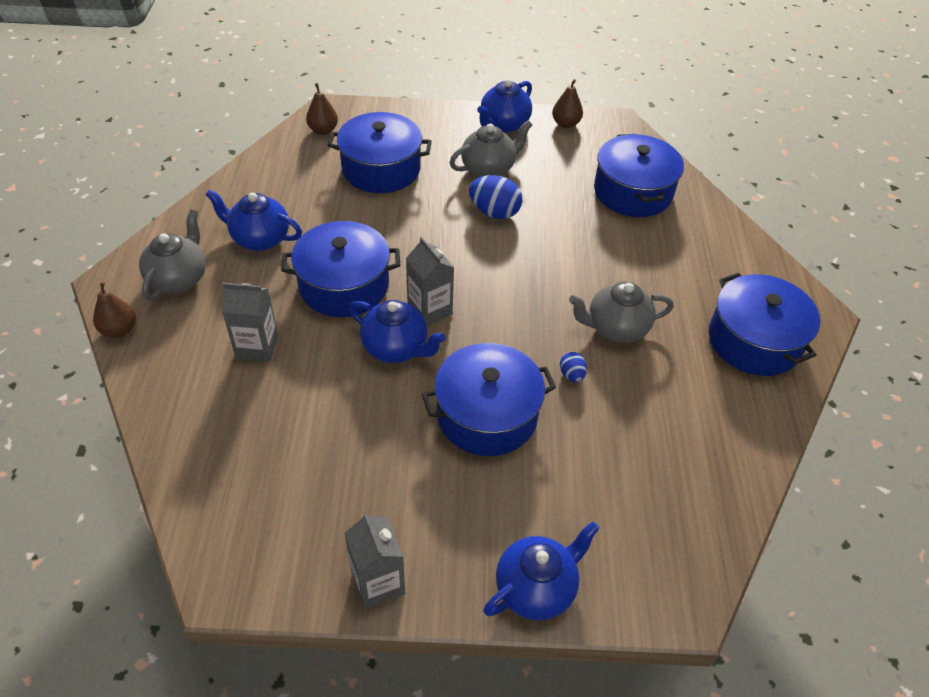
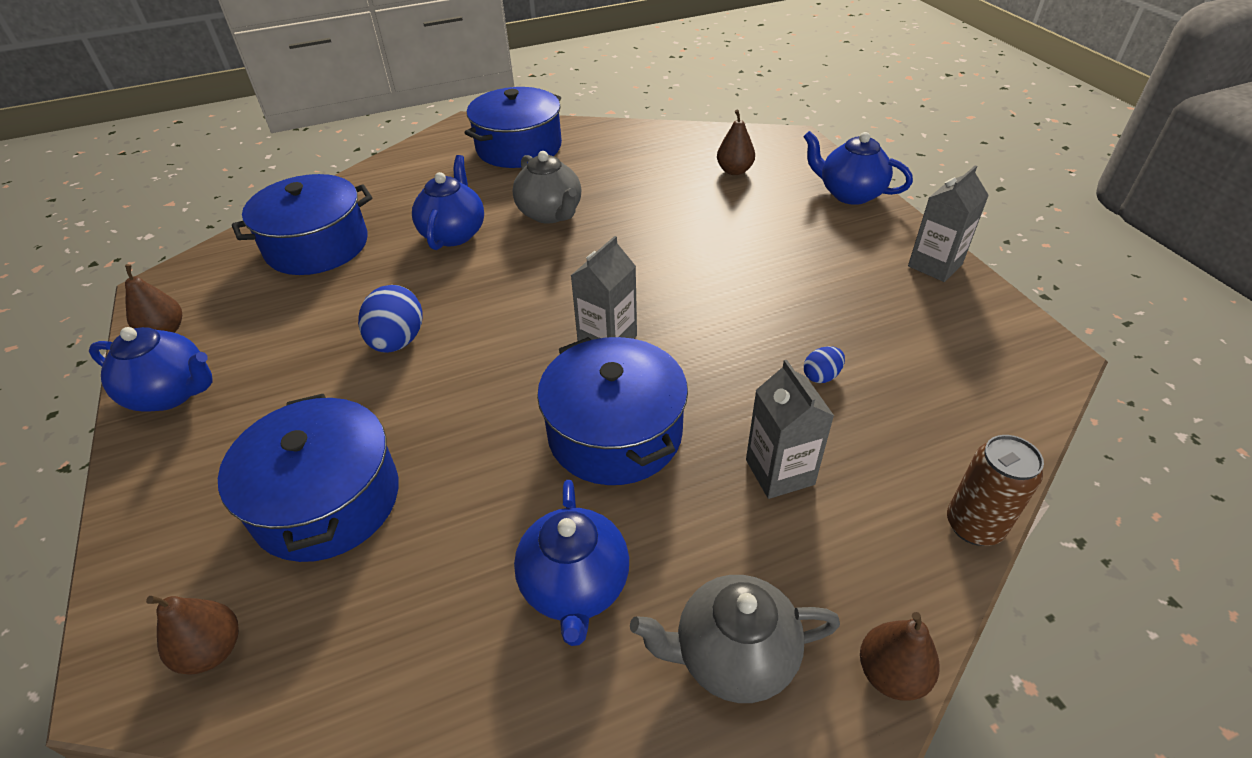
camera: 110 degrees left, 5 degrees down
blue teapot [349,300,445,363] -> blue teapot moved to [412,155,484,250]
blue pot [422,343,556,456] -> none
grey teapot [450,120,533,177] -> none
blue egg [560,352,587,382] -> blue egg moved to [804,346,845,383]
none -> brown pear [717,109,755,175]
none -> brown can [947,435,1044,546]

